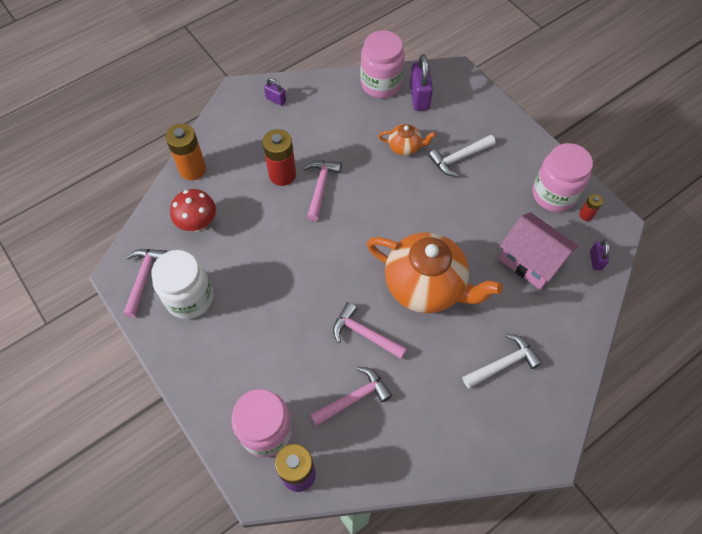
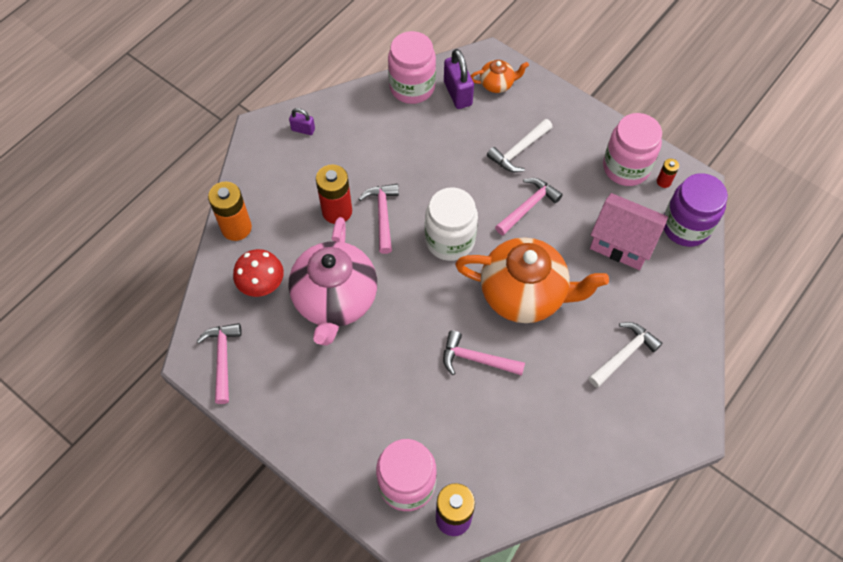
camera: 15 degrees left, 0 degrees up
white jar [151,250,213,319] -> white jar moved to [425,187,478,261]
pink hammer [310,367,392,426] -> pink hammer moved to [495,178,563,236]
orange teapot [378,124,436,156] -> orange teapot moved to [471,60,529,93]
purple padlock [590,240,609,270] -> purple jar [664,173,728,247]
none -> pink teapot [288,217,377,345]

